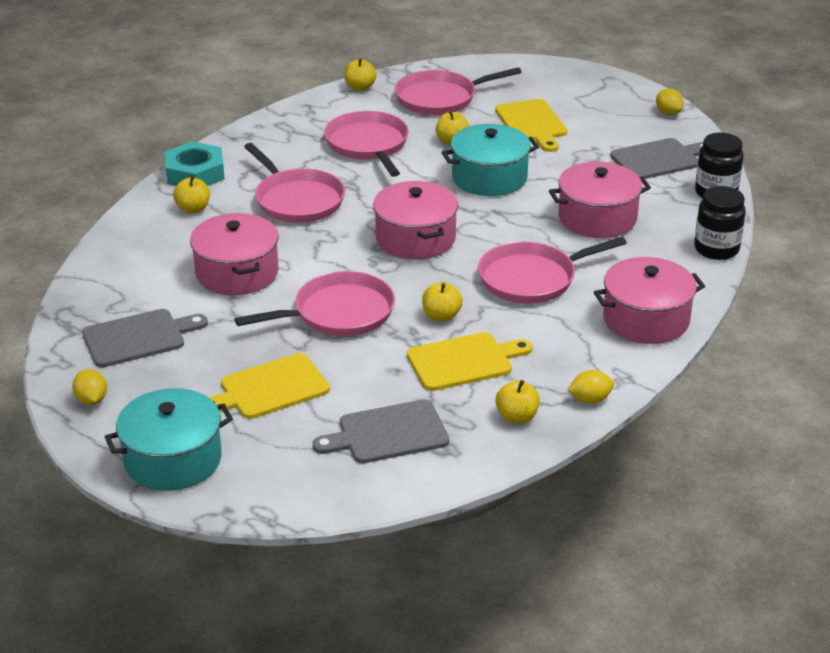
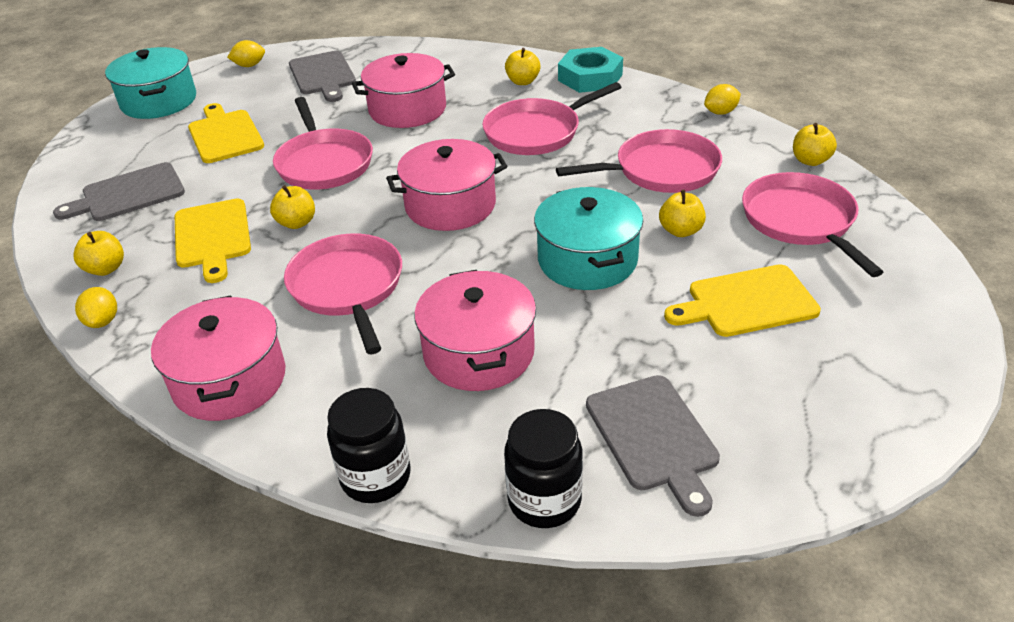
camera: 95 degrees right, 5 degrees up
grey cutting board [313,399,449,463] -> grey cutting board turned 105 degrees counterclockwise [53,162,185,221]
yellow lemon [656,88,684,115] -> yellow lemon moved to [704,84,741,115]

